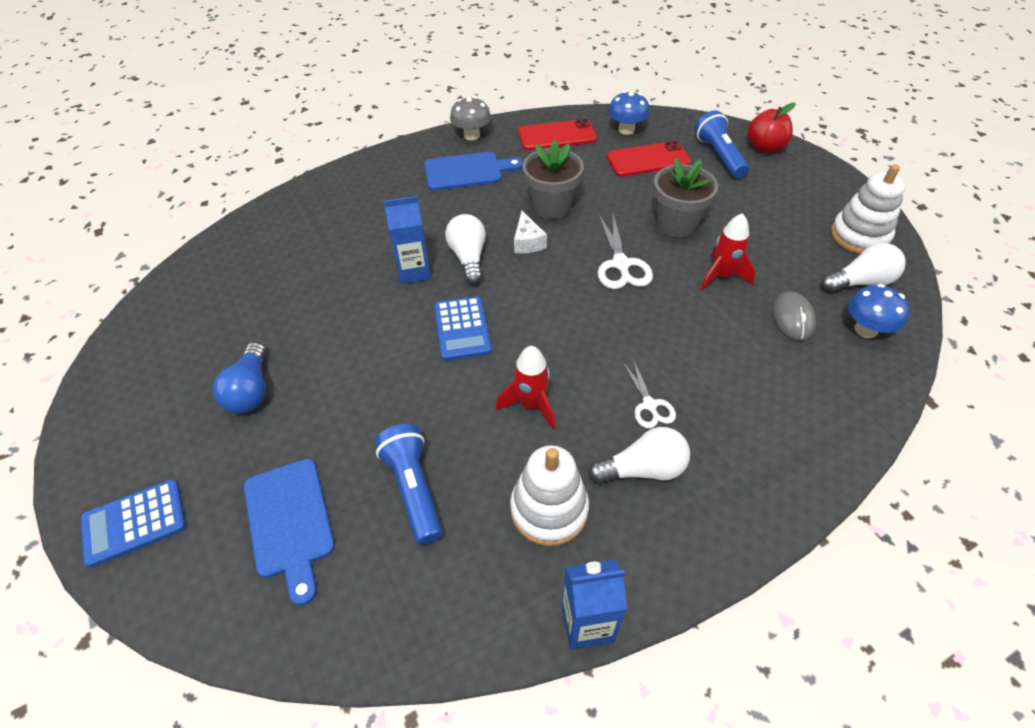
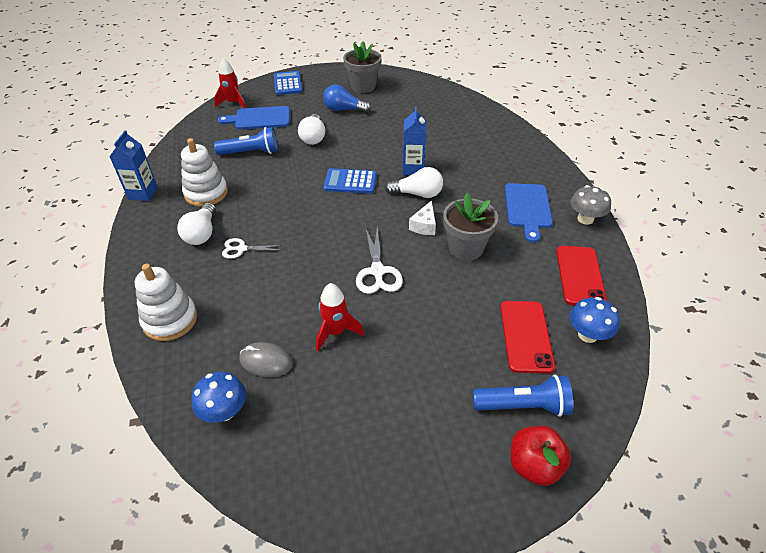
camera: 105 degrees right, 5 degrees down
red rocket [496,346,555,429] -> red rocket moved to [214,58,246,108]
white cheese [514,211,547,253] -> white cheese turned 75 degrees counterclockwise [409,200,436,235]
white scissors [598,214,653,289] -> white scissors turned 105 degrees counterclockwise [356,226,403,294]
grey flower pot [653,158,718,237] -> grey flower pot moved to [343,41,382,93]
white light bulb [822,243,906,293] -> white light bulb moved to [298,114,325,145]
white stacking toy [831,164,906,254] -> white stacking toy moved to [135,263,197,341]

